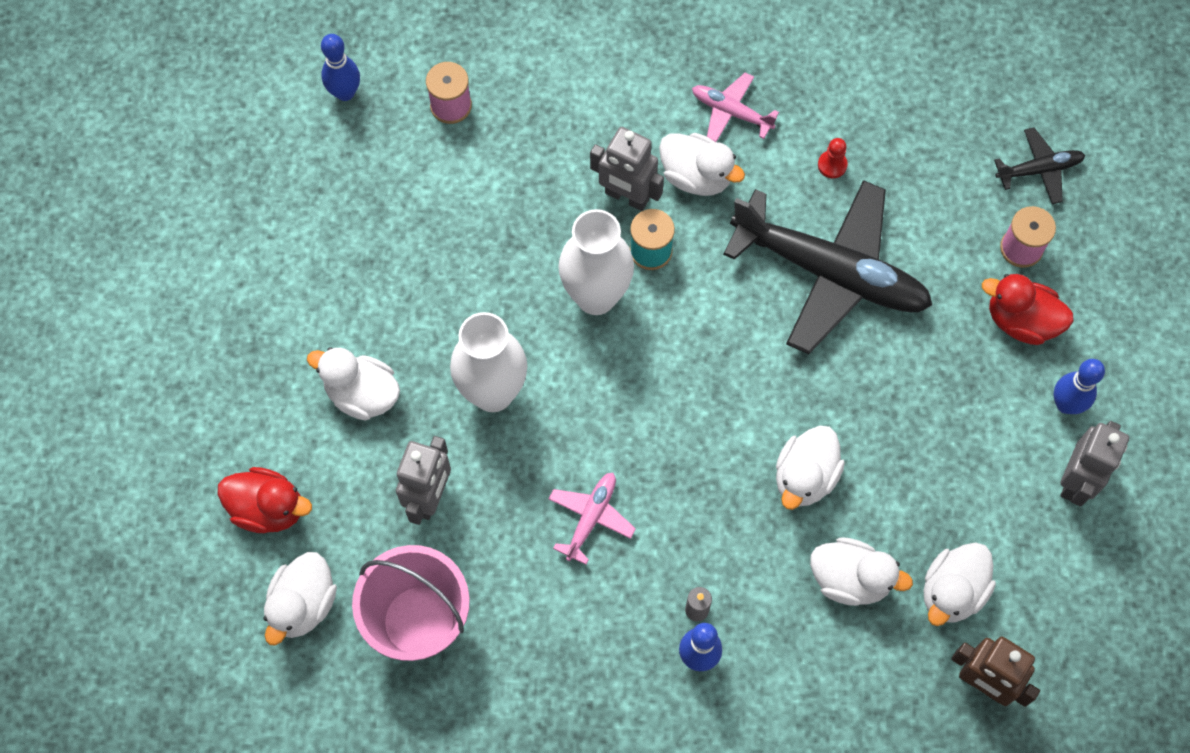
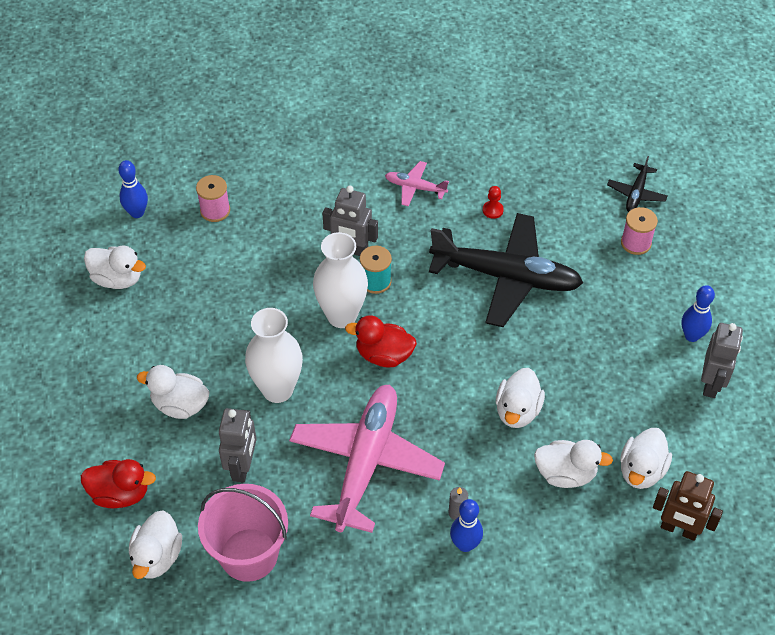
camera: 10 degrees left, 15 degrees down
pink plane [549,473,636,565] -> pink plane [289,385,445,533], size x2.25
white duck [659,133,745,196] -> white duck moved to [84,246,146,289]
red duck [982,274,1074,345] -> red duck moved to [345,315,417,368]
black plane [994,128,1085,204] -> black plane turned 135 degrees clockwise [607,156,667,212]

